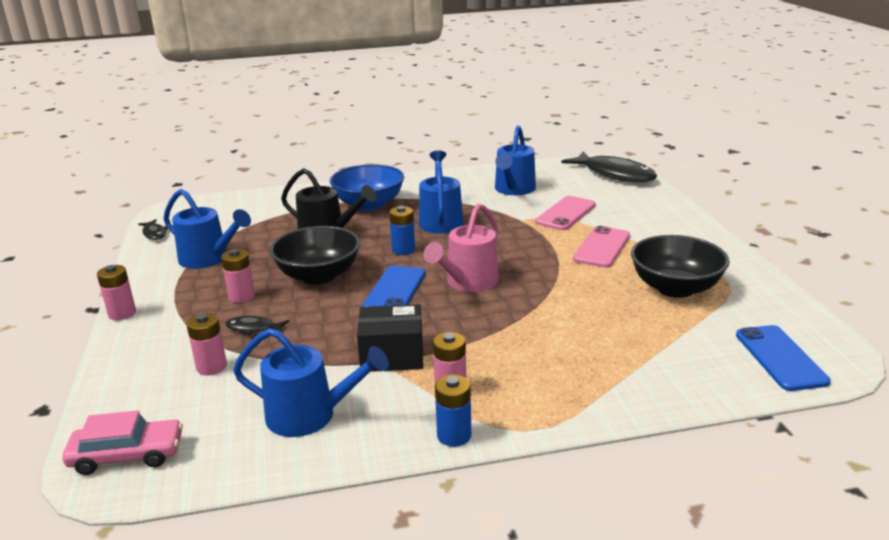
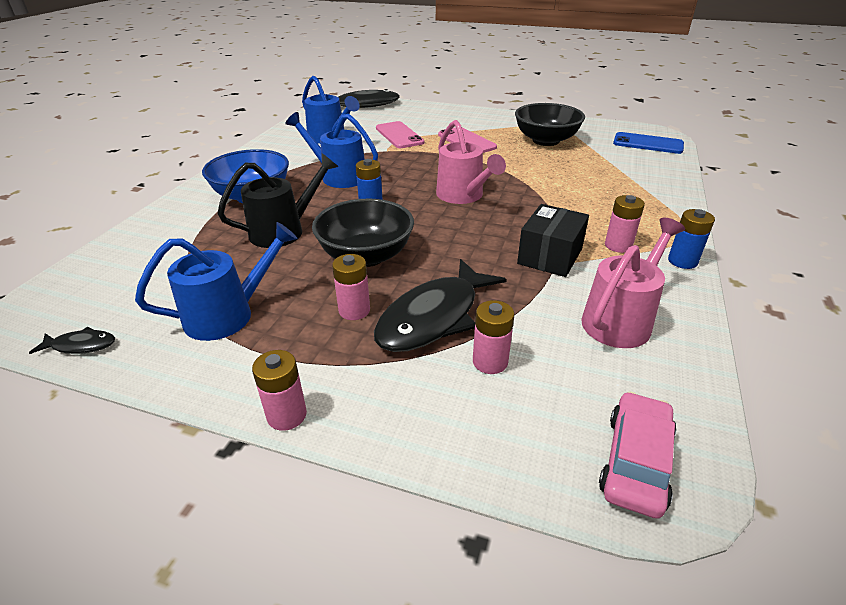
camera: 60 degrees left, 10 degrees up
black fish [225,316,290,336] -> black fish [374,259,507,352], size x2.24
blue watering can [233,328,389,437] -> pink watering can [581,218,685,348]
blue phone [362,265,425,307] -> none

